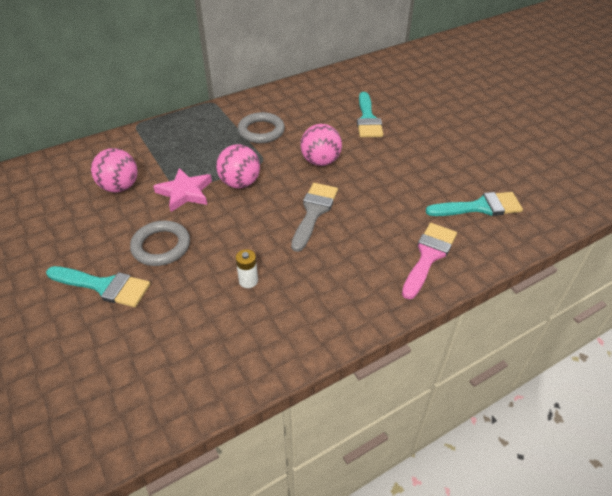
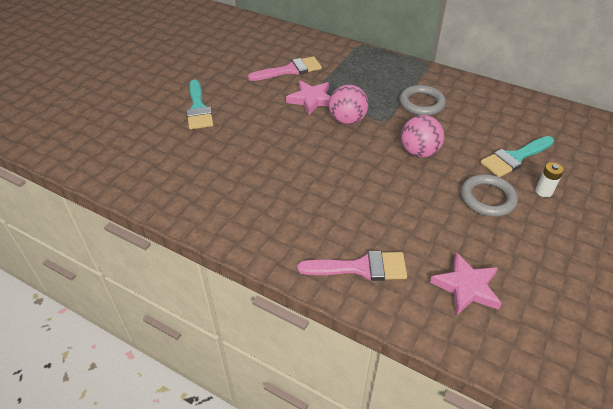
camera: 60 degrees right, 0 degrees up
pink ball [91,148,138,192] -> pink brush [248,56,322,81]
grey ring [130,221,190,266] -> grey ring moved to [461,174,518,217]
white battery [236,249,258,288] -> white battery moved to [535,162,564,197]
grey brush [291,183,338,252] -> none
turquoise brush [426,192,523,216] -> pink star [430,252,502,316]

